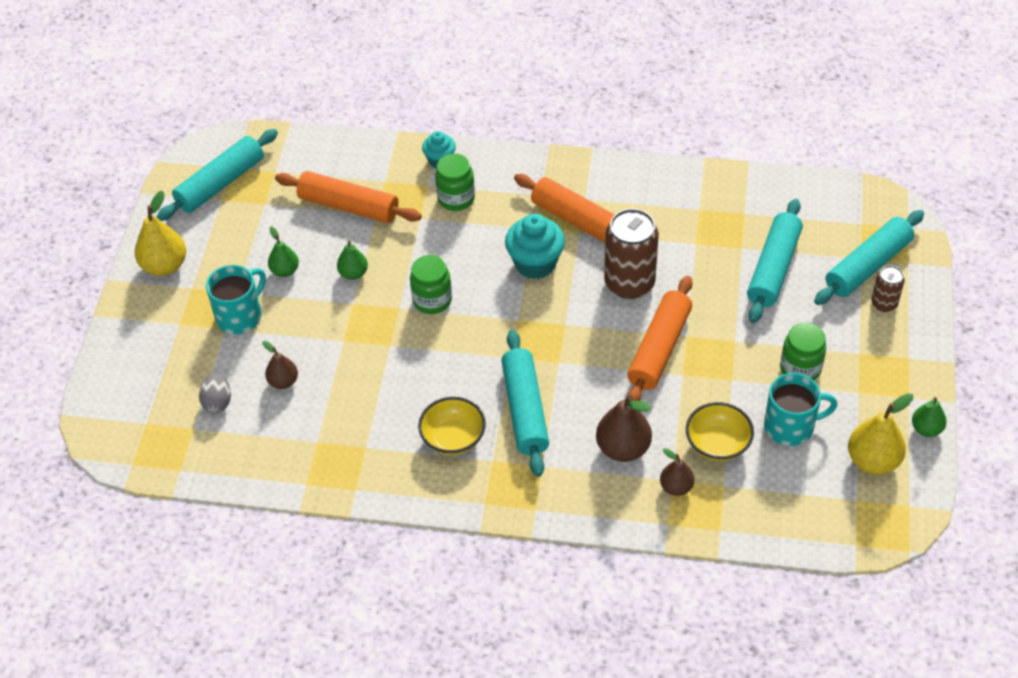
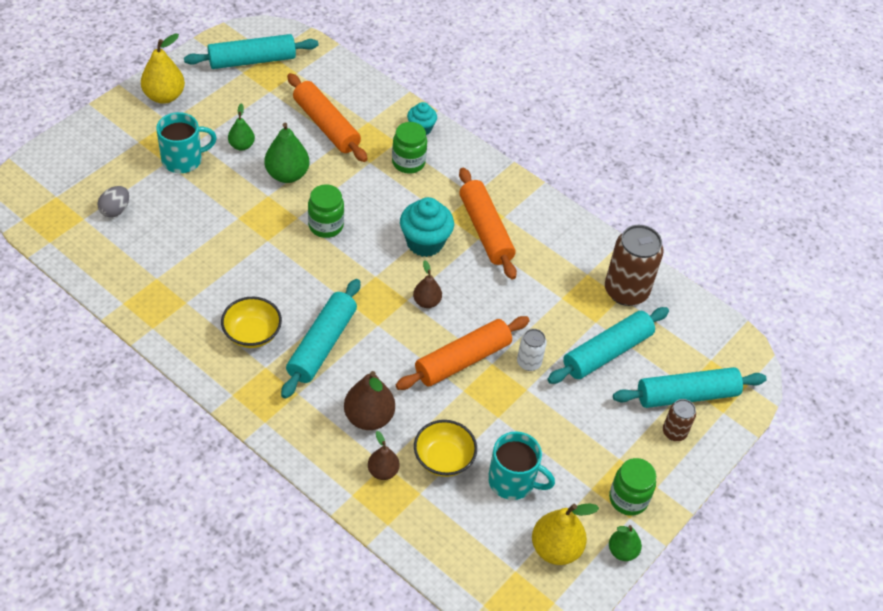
camera: 25 degrees right, 0 degrees up
brown pear [262,341,298,389] -> brown pear moved to [413,260,442,308]
green pear [337,241,368,280] -> green pear [264,123,310,183], size x1.65
brown can [604,208,659,299] -> brown can moved to [605,225,664,306]
green jar [780,323,826,381] -> green jar moved to [609,458,656,516]
none -> white can [517,329,547,371]

